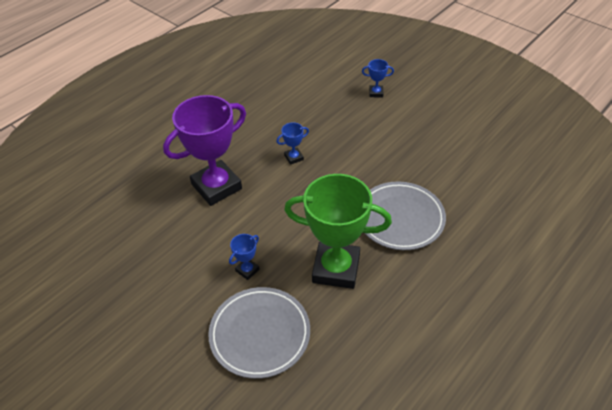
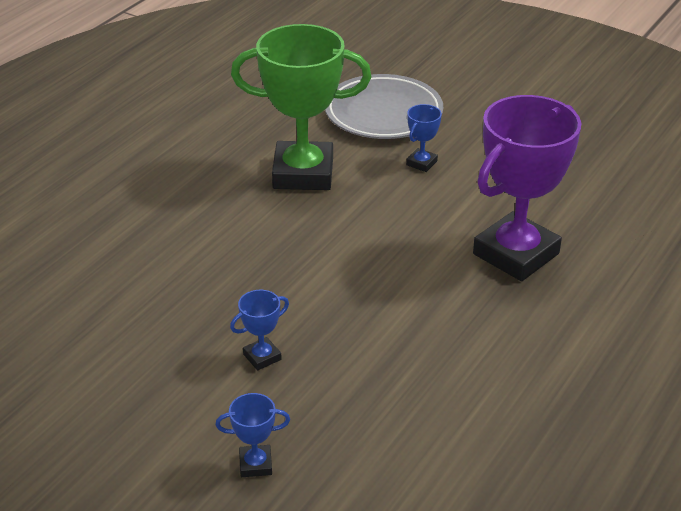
camera: 170 degrees right, 10 degrees down
blue trophy [276,122,309,165] -> blue trophy moved to [230,290,289,371]
grey plate [365,182,446,250] -> none

